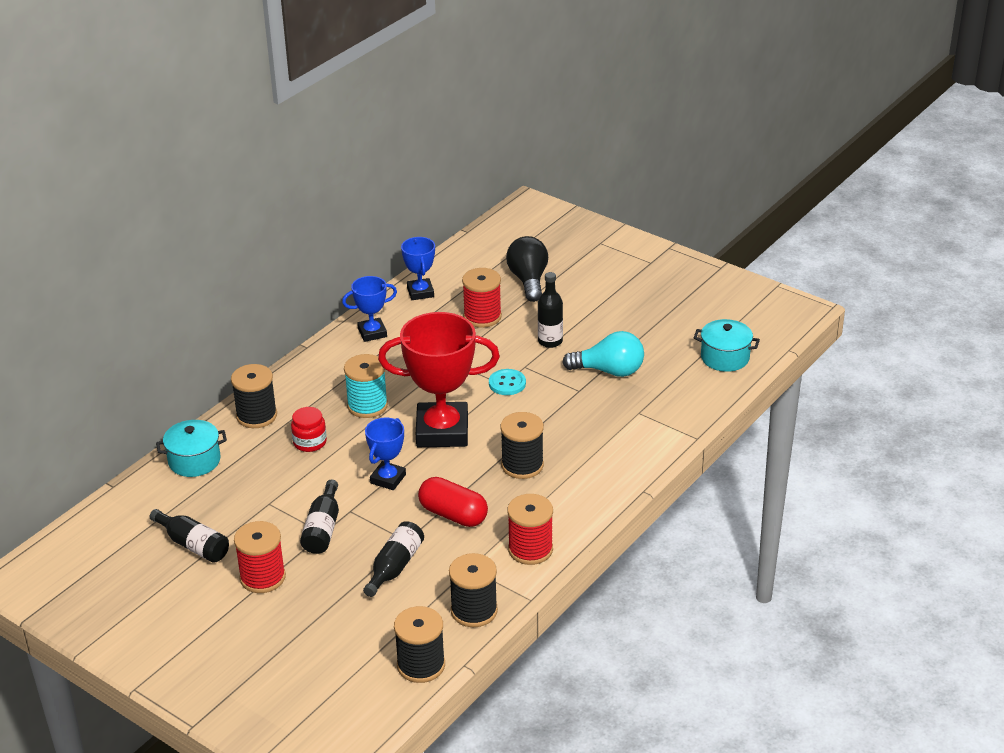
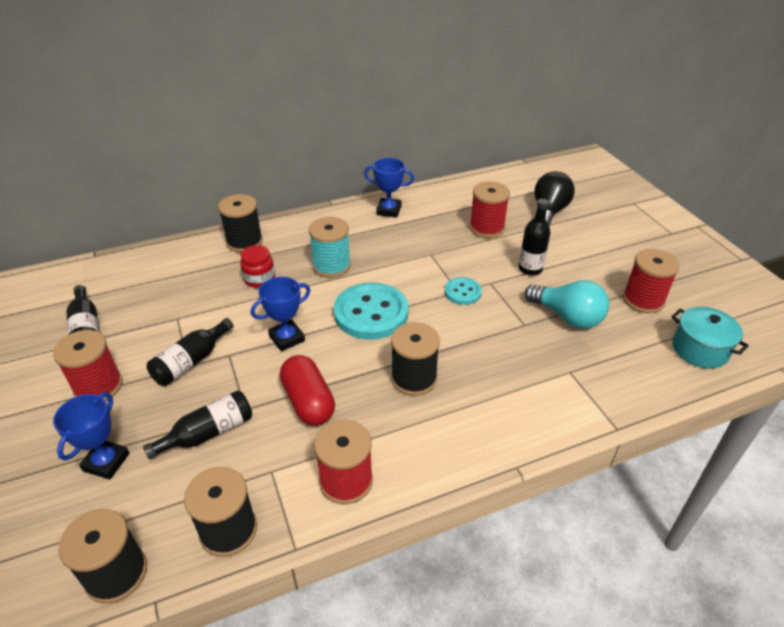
camera: 30 degrees right, 5 degrees up
turquoise pot [156,420,227,477] -> none
red trophy [378,312,500,447] -> turquoise button [334,282,409,340]
blue trophy [401,237,435,300] -> blue trophy moved to [53,392,130,480]
none -> red spool [623,249,680,313]

